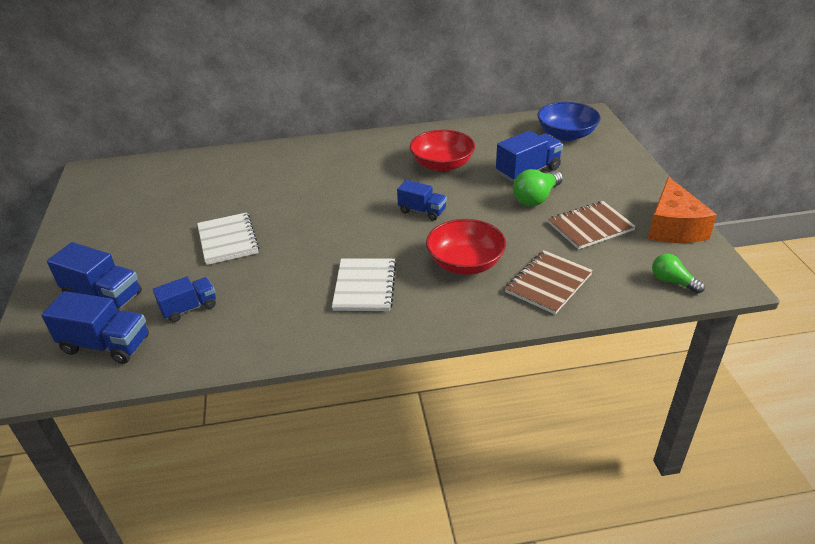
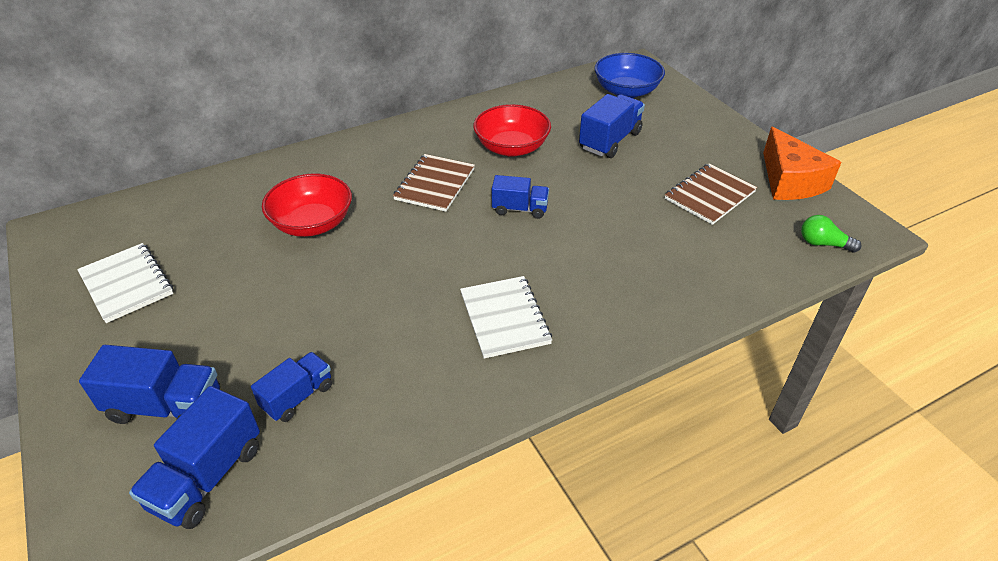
camera: 20 degrees left, 5 degrees up
blue truck [41,291,149,364] -> blue truck turned 120 degrees clockwise [129,386,260,529]
white notebook [197,212,260,265] -> white notebook moved to [77,243,173,323]
red bowl [426,219,506,275] -> red bowl moved to [262,173,352,237]
brown notebook [505,250,593,314] -> brown notebook moved to [393,154,475,212]
green light bulb [513,169,563,207] -> none

